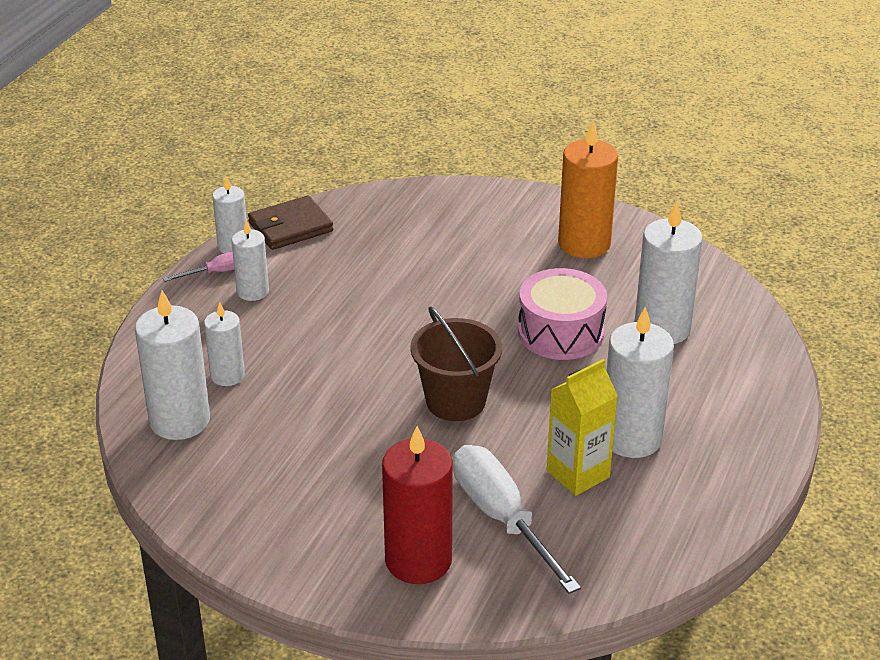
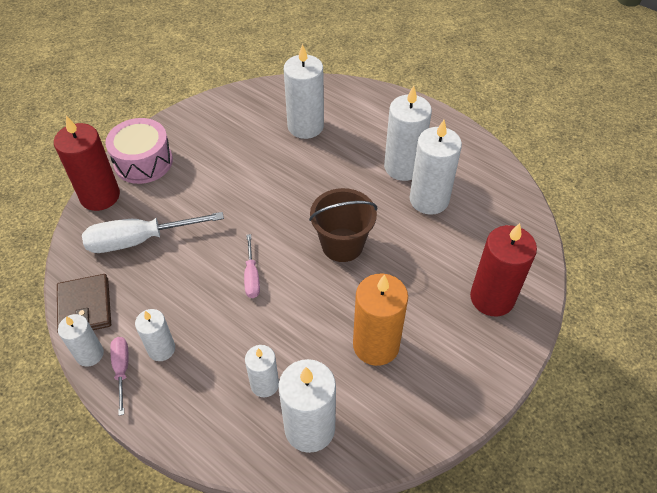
camera: 75 degrees left, 15 degrees up
white screwdriver [453,445,581,594] -> white screwdriver moved to [82,212,224,253]
pink drum [518,268,607,360] -> pink drum moved to [105,118,173,184]
yellow carton [547,359,618,496] -> white candle [409,120,462,215]
orange candle [558,122,618,258] -> orange candle moved to [353,273,408,366]
none -> red candle [54,116,120,211]
none -> pink screwdriver [244,234,260,298]

